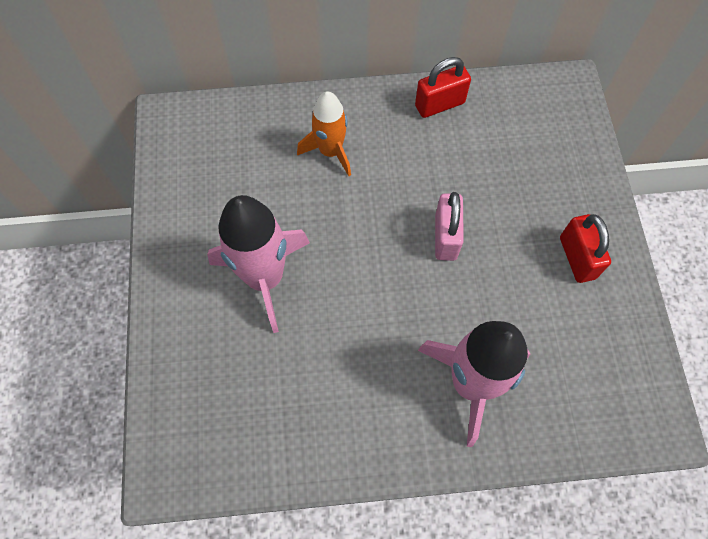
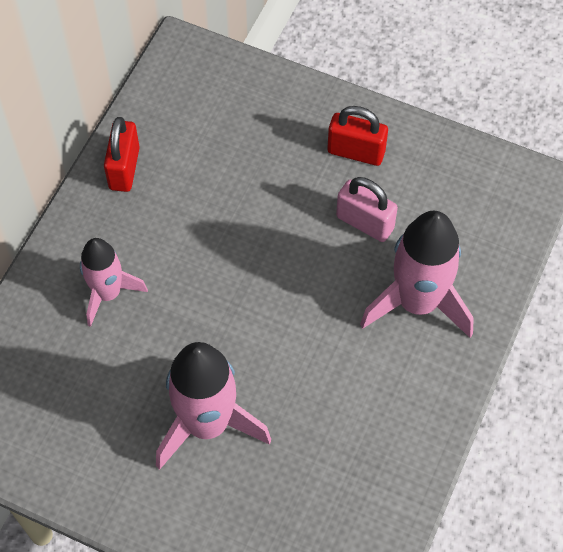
camera: 60 degrees left, 5 degrees down
orange rocket [297,91,351,176] -> pink rocket [80,238,148,327]
pink padlock [435,192,464,261] -> pink padlock moved to [336,177,398,242]

